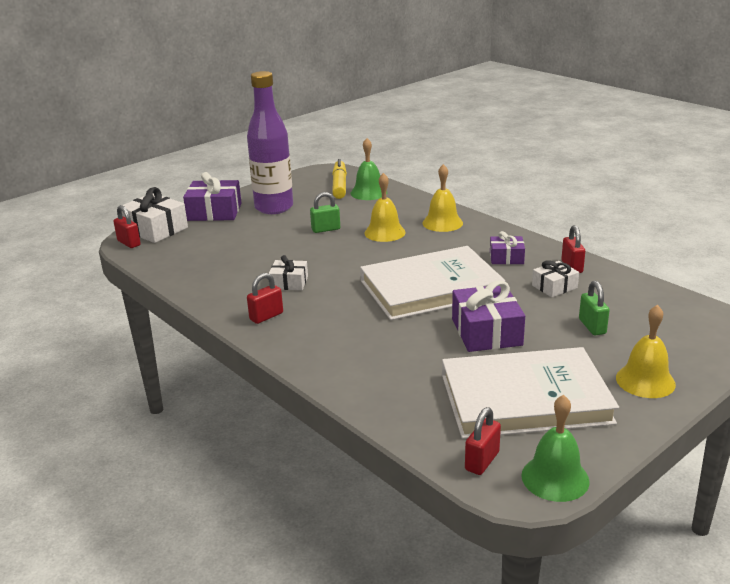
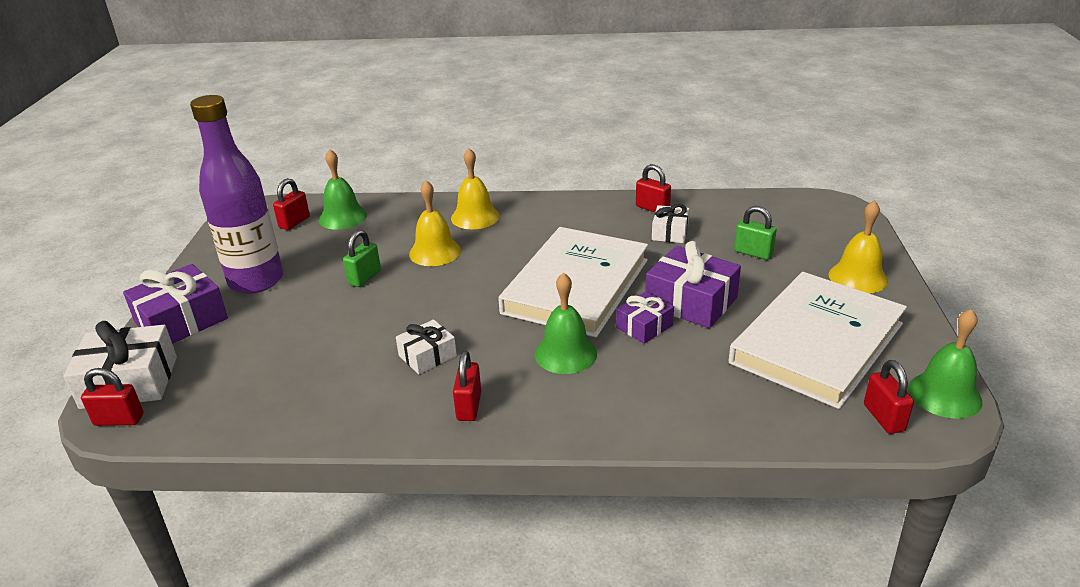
camera: 45 degrees left, 5 degrees up
yellow marker [332,159,347,199] -> red padlock [273,178,310,230]
purple gift [490,231,525,264] -> purple gift moved to [616,291,674,344]
none -> green bell [535,273,597,374]

